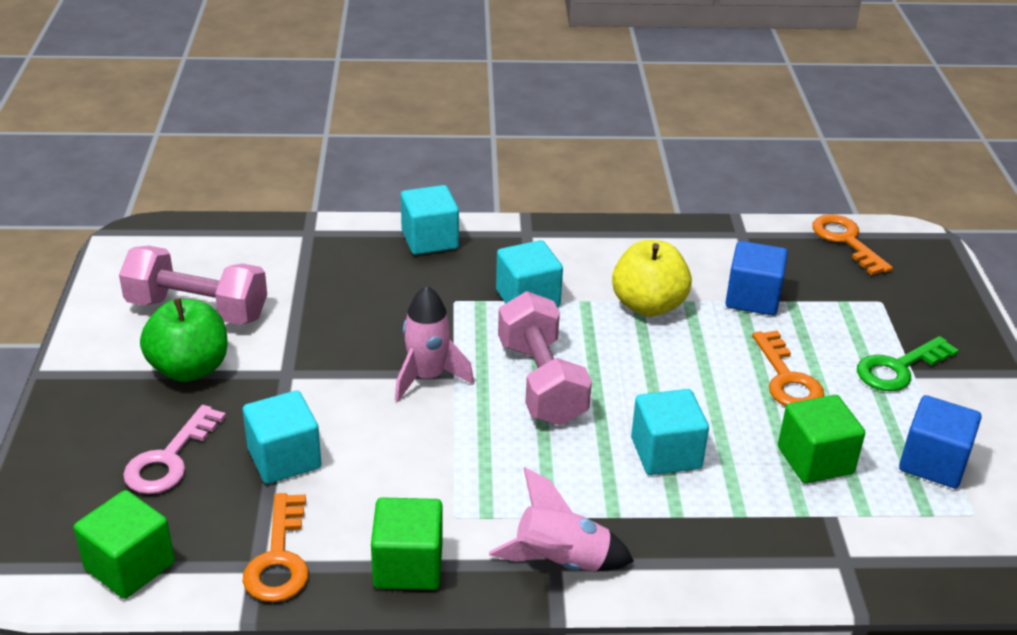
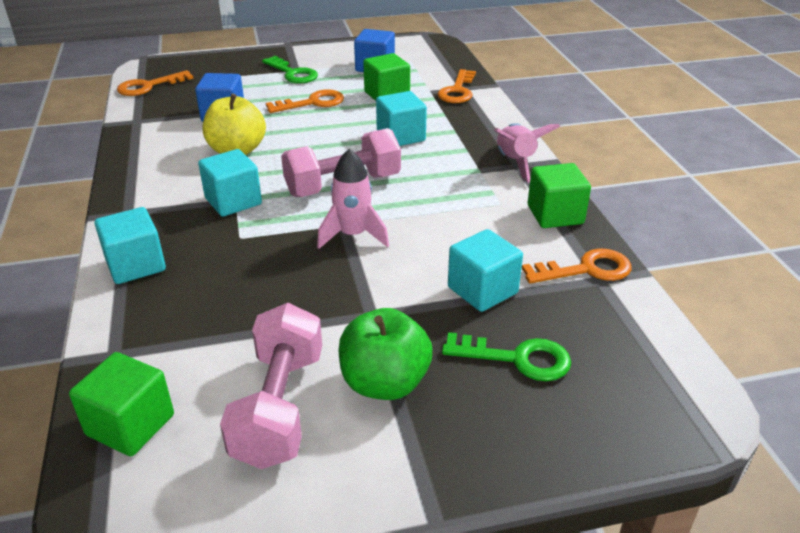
camera: 100 degrees left, 0 degrees up
green cube [74,490,175,599] -> green cube moved to [69,352,174,456]
pink key [123,405,226,494] -> green key [442,332,571,381]
none -> orange key [437,69,476,103]

